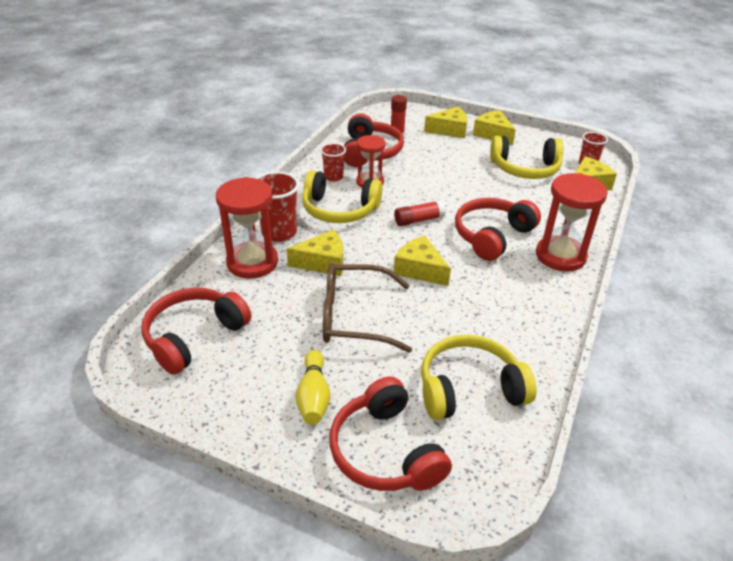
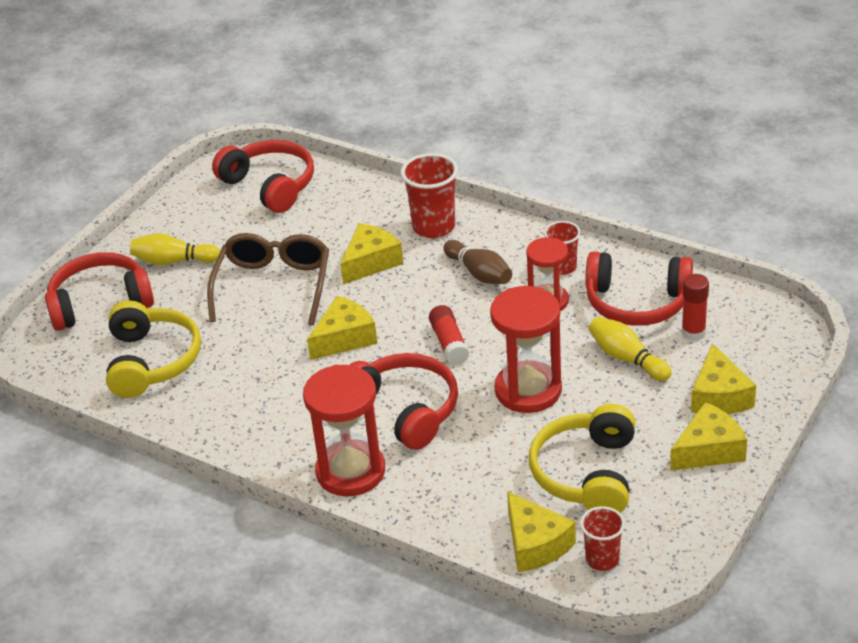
camera: 100 degrees right, 0 degrees up
red hourglass [216,177,278,279] -> red hourglass moved to [490,286,562,413]
yellow cheese [287,230,343,276] -> yellow cheese turned 135 degrees counterclockwise [340,223,403,284]
yellow headphones [302,170,382,223] -> brown bowling pin [443,240,512,284]
none -> yellow bowling pin [589,317,672,381]

